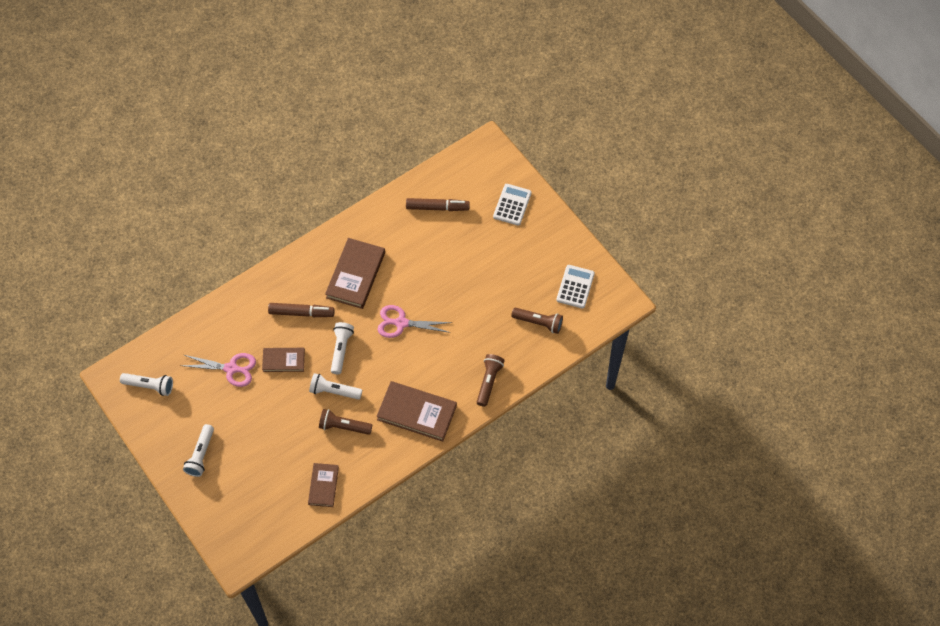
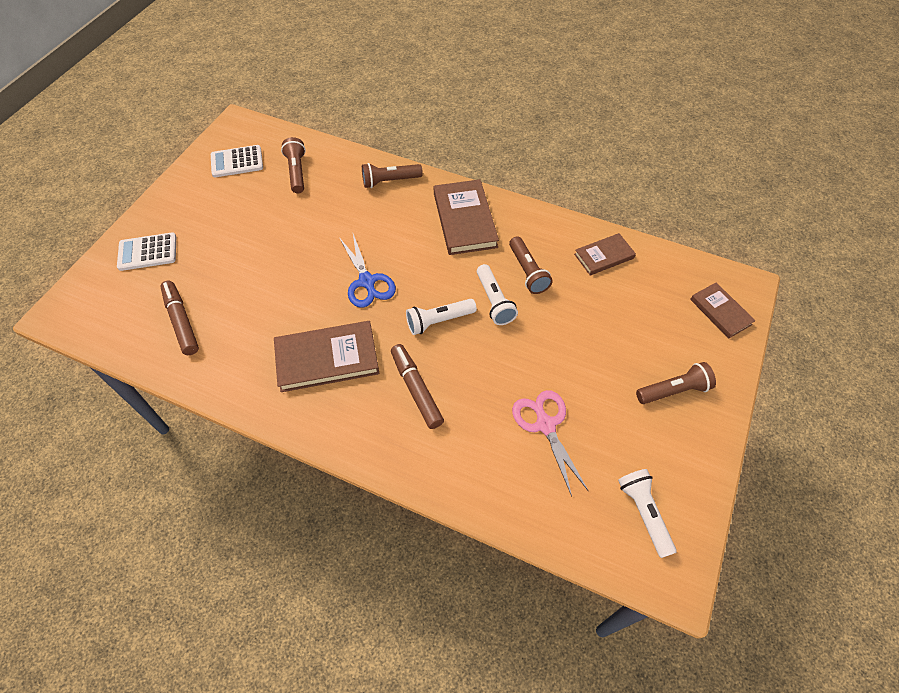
camera: 120 degrees left, 5 degrees down
white flashlight [183,424,214,477] -> brown flashlight [636,362,716,404]
brown book [262,348,305,372] -> brown book moved to [690,282,756,338]
pink scissors [377,305,452,338] -> blue scissors [339,234,396,308]

